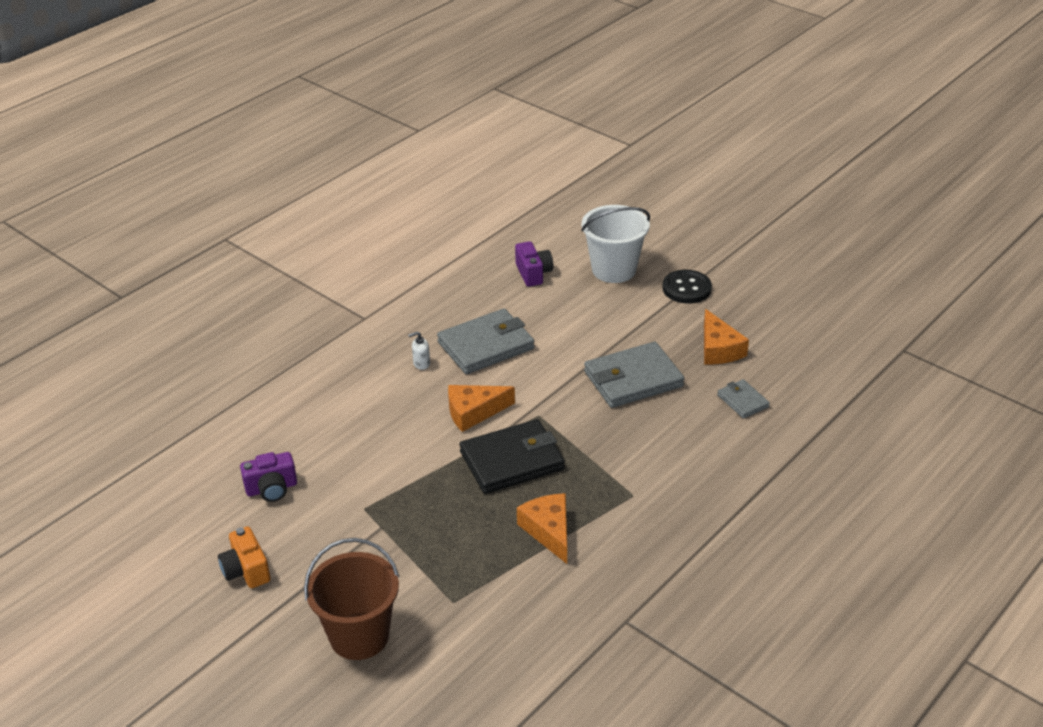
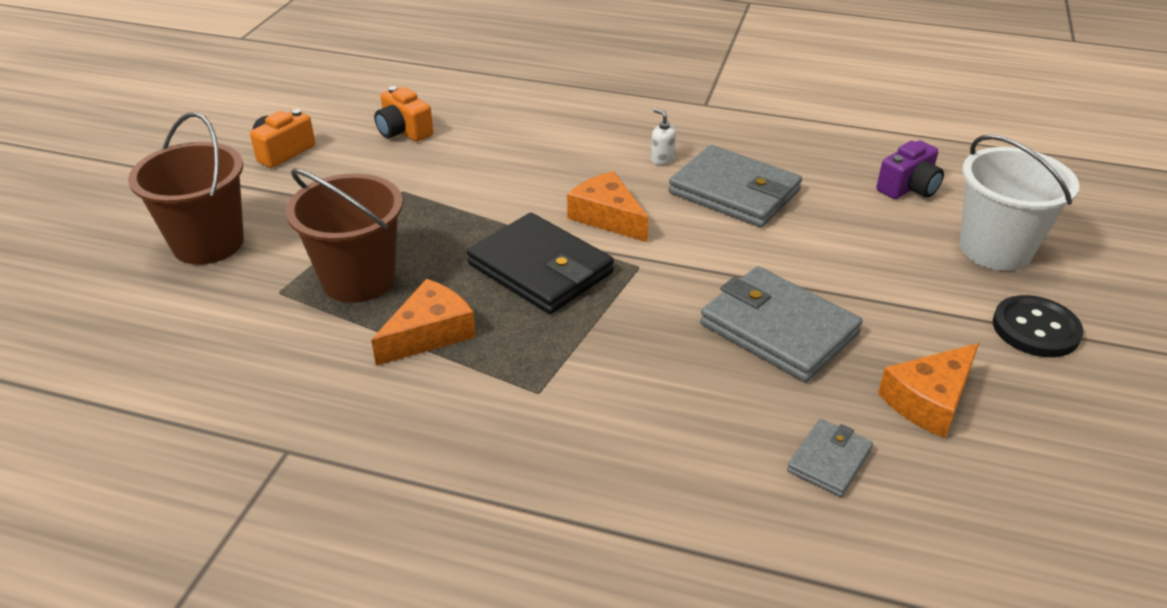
camera: 65 degrees right, 0 degrees up
purple camera [240,452,297,502] -> orange camera [374,86,433,142]
none -> brown bucket [286,169,403,303]

